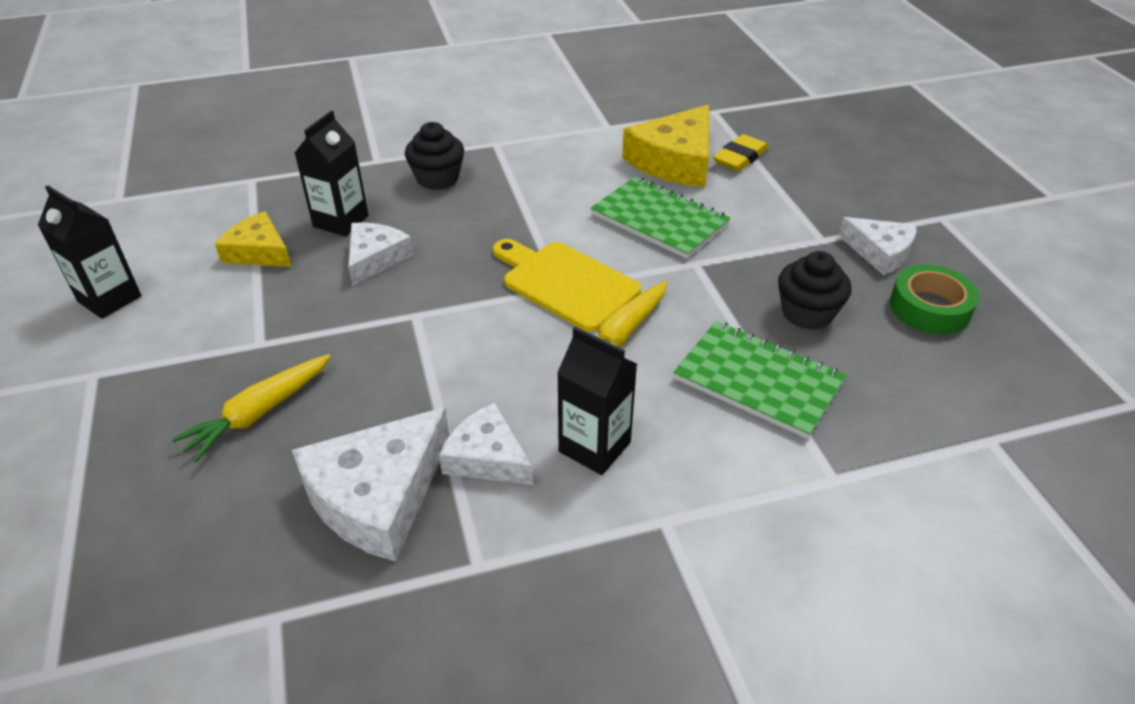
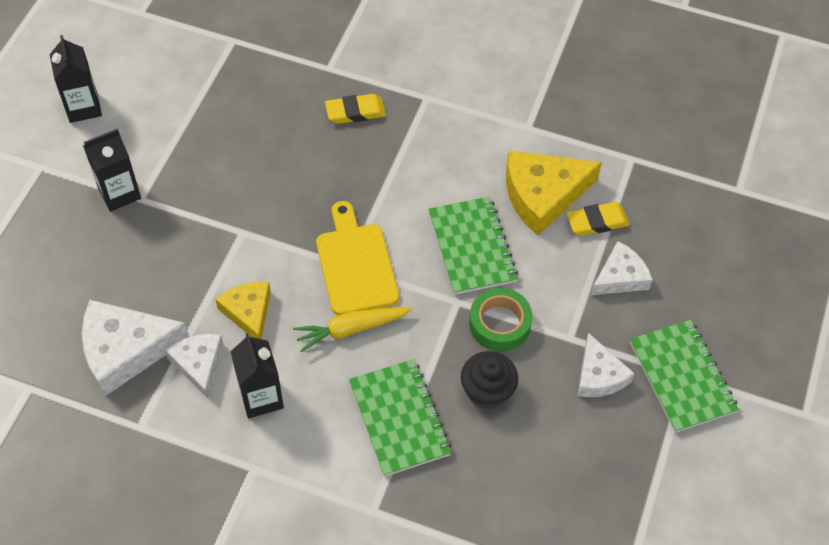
camera: 35 degrees right, 15 degrees up
yellow carrot [172,354,331,462] -> none
yellow cheese [215,211,292,267] -> yellow cheese moved to [215,282,271,339]
black carton [295,111,369,237] -> black carton moved to [83,129,141,212]
white cheese [348,222,413,286] -> white cheese moved to [591,241,653,295]
black cupcake [405,122,464,190] -> yellow eraser [325,94,386,124]
green tape [890,265,979,334] -> green tape moved to [469,288,532,352]
none -> green notebook [630,320,739,433]

